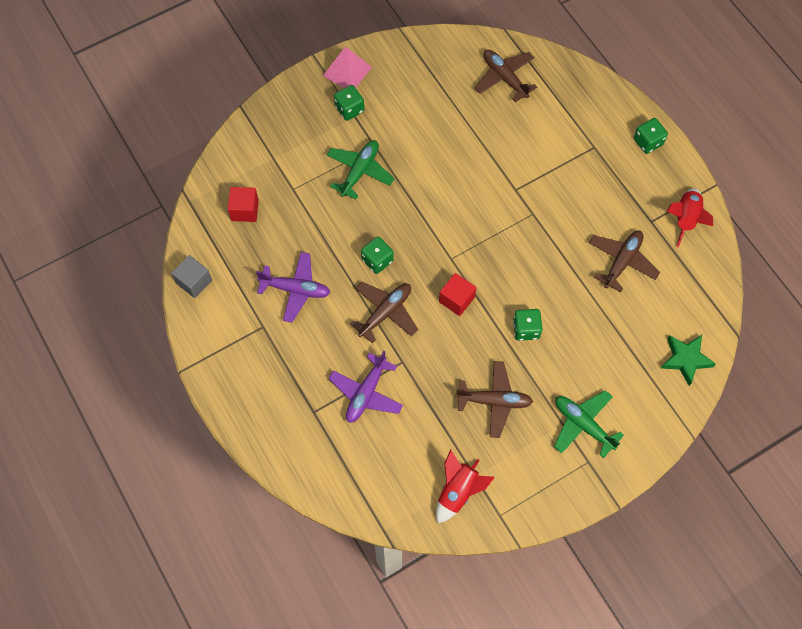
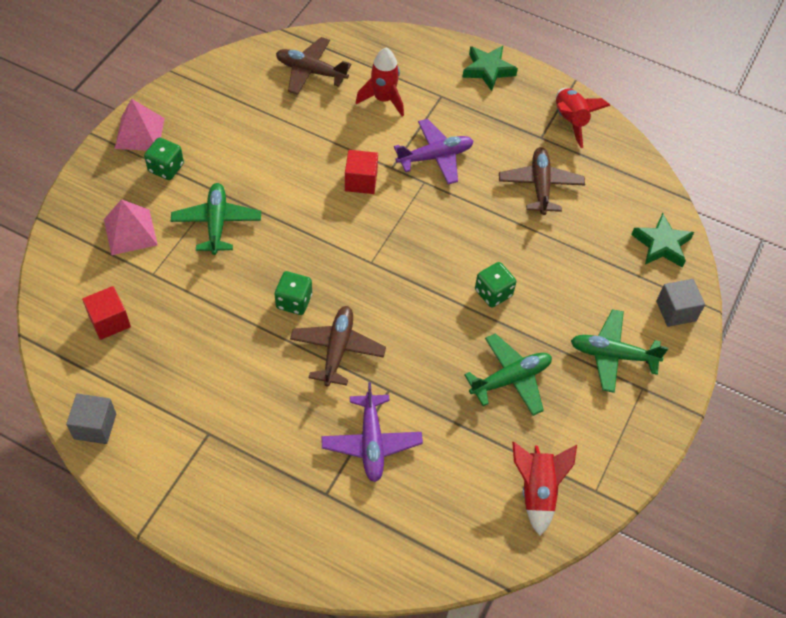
camera: 35 degrees left, 10 degrees down
purple plane [256,252,330,323] -> purple plane moved to [394,119,473,184]
red cube [439,273,477,316] -> red cube moved to [345,150,378,194]
brown plane [455,361,533,438] -> green plane [464,333,552,416]
green dice [634,118,668,154] -> green star [462,46,518,91]
none -> pink pyramid [104,199,158,255]
none -> red rocket [356,48,404,117]
none -> grey cube [656,279,705,327]

